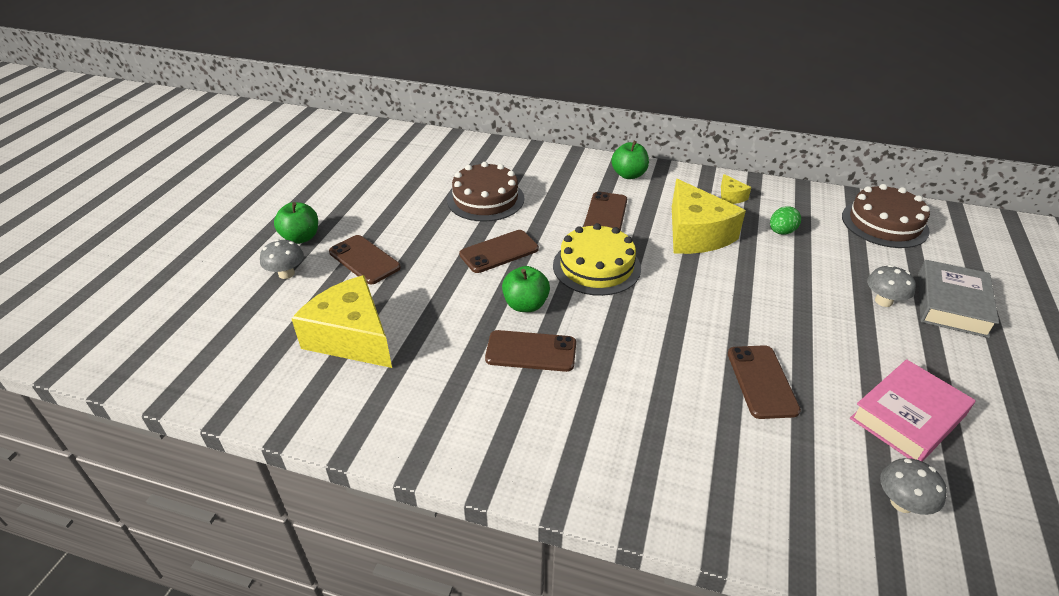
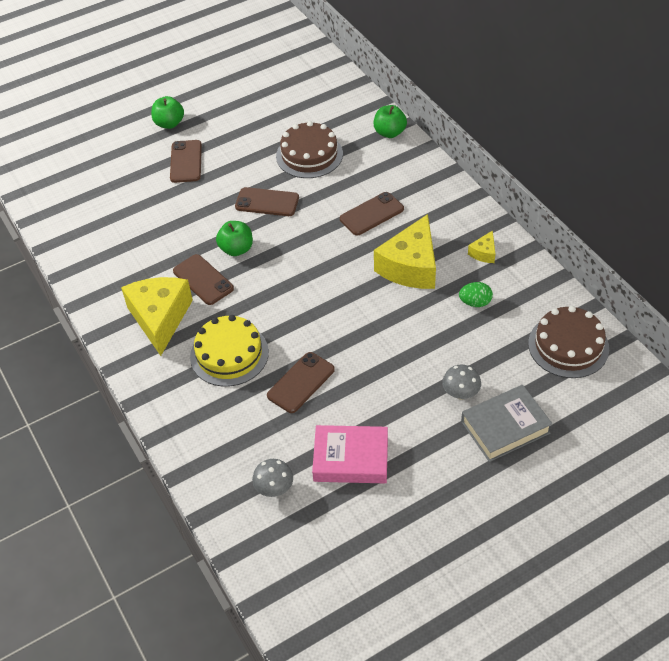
camera: 45 degrees right, 10 degrees up
grey mushroom [260,239,304,279] -> none
yellow cheese [291,275,392,368] -> yellow cheese moved to [121,277,193,356]
yellow cake [553,223,641,296] -> yellow cake moved to [190,315,269,387]
green apple [611,141,649,179] -> green apple moved to [374,105,407,138]

